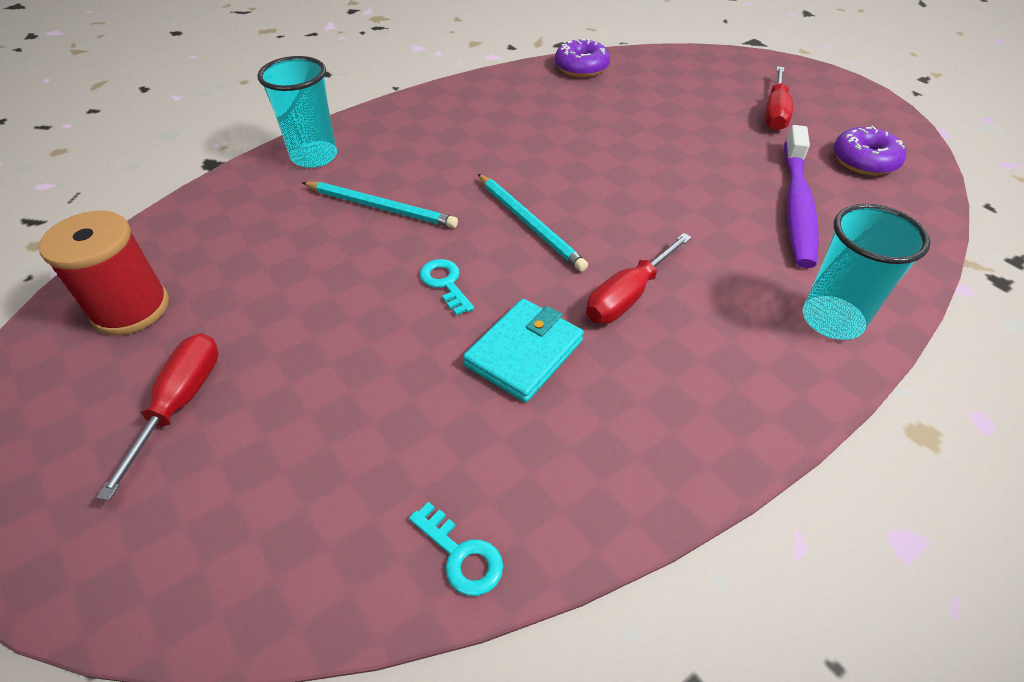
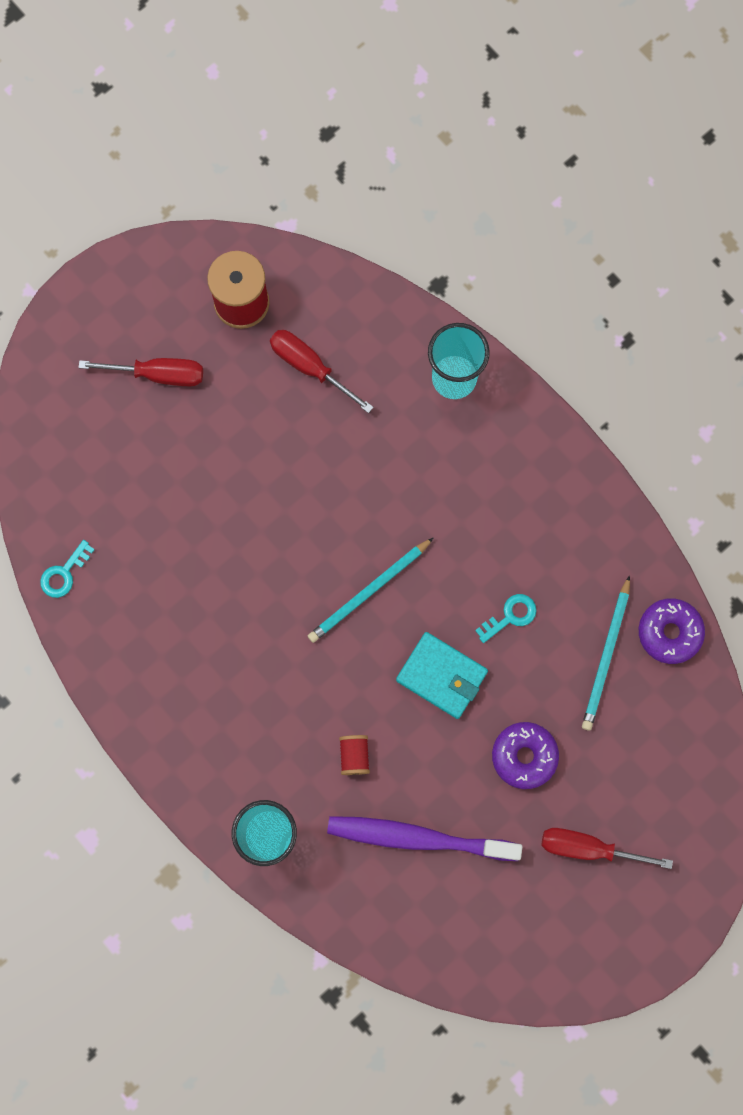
camera: 85 degrees right, 30 degrees up
turquoise pencil [302,182,458,228] -> turquoise pencil moved to [582,575,630,731]
turquoise key [420,259,474,316] -> turquoise key moved to [475,594,537,643]
turquoise wallet [463,299,584,402] -> turquoise wallet moved to [396,632,488,719]
red screwdriver [586,233,692,324] -> red screwdriver moved to [270,330,373,413]
purple donut [833,126,906,175] -> purple donut moved to [492,722,559,789]
none -> red spool [339,735,370,775]

